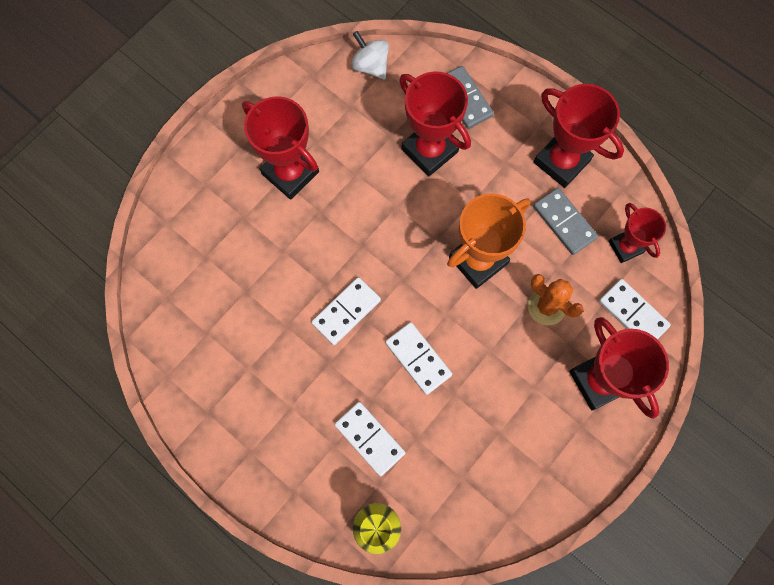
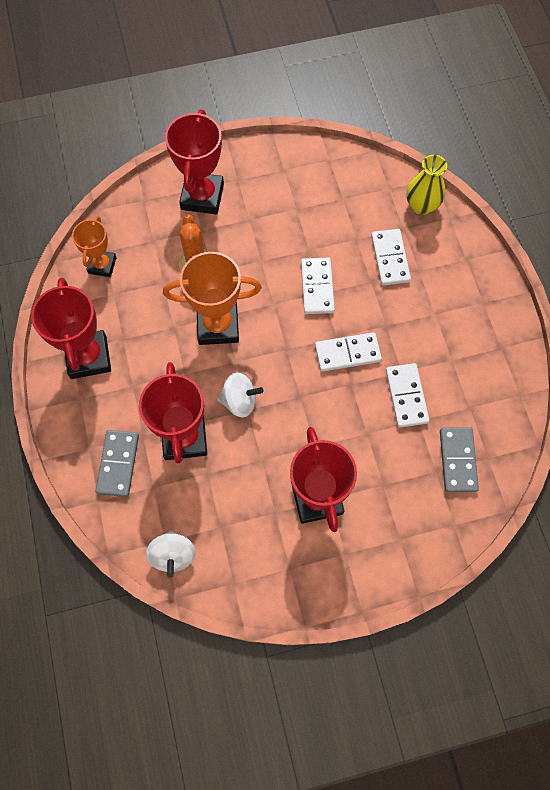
camera: 145 degrees left, 5 degrees down
grey domino [533,188,598,255] -> grey domino moved to [440,427,479,492]
white domino [599,279,671,339] -> white domino moved to [386,363,429,427]
red trophy [609,203,666,263] -> orange trophy [72,216,117,277]
none -> white spinning top [217,372,264,417]

